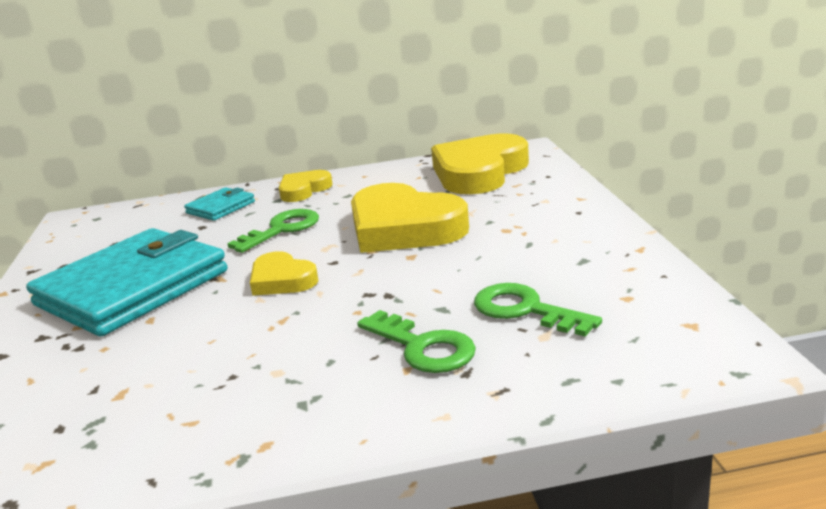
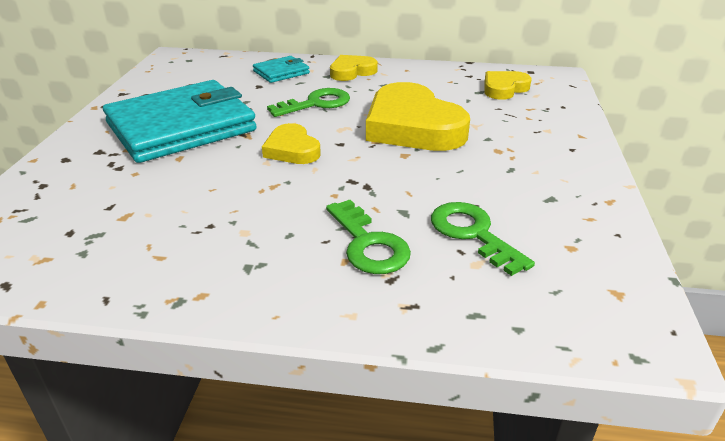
camera: 15 degrees right, 10 degrees up
yellow heart [431,134,529,194] -> yellow heart [485,71,532,100], size x0.53

